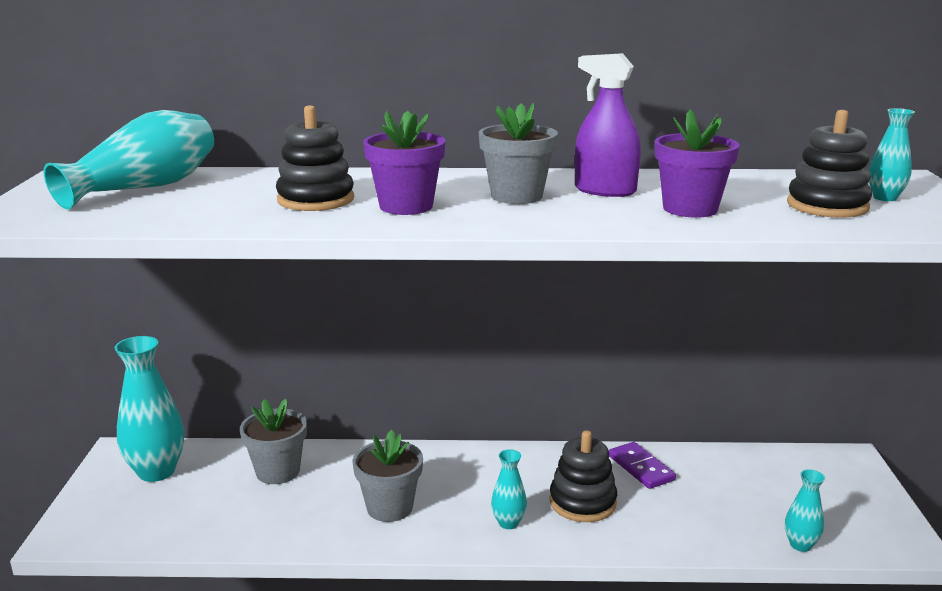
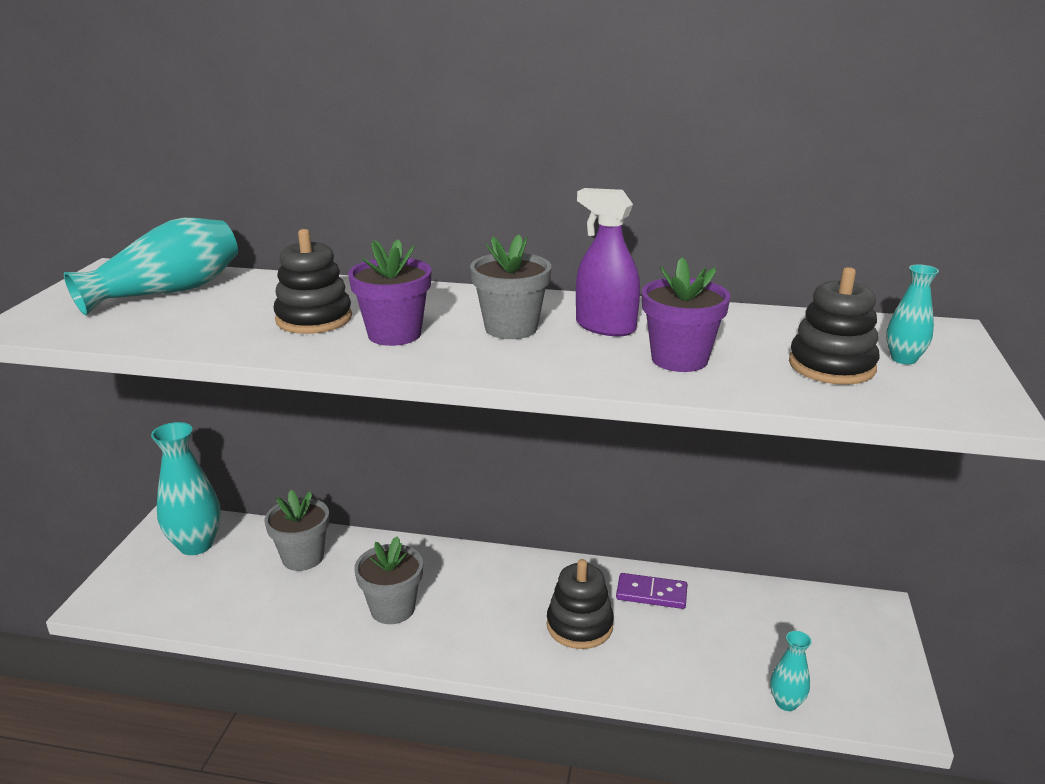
camera: 10 degrees right, 5 degrees up
turquoise vase [491,449,527,529] -> none
purple domino [609,442,676,489] -> purple domino turned 60 degrees counterclockwise [616,573,687,609]

